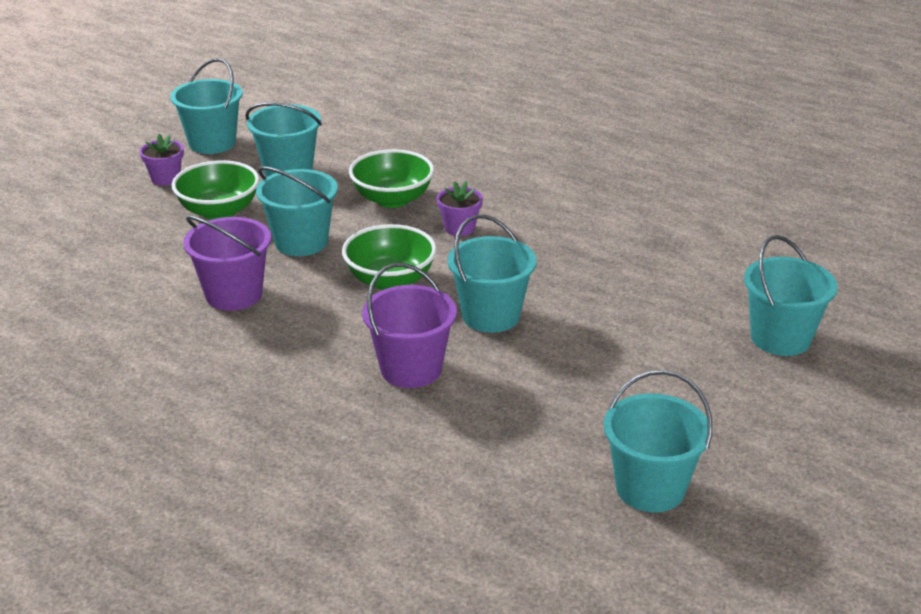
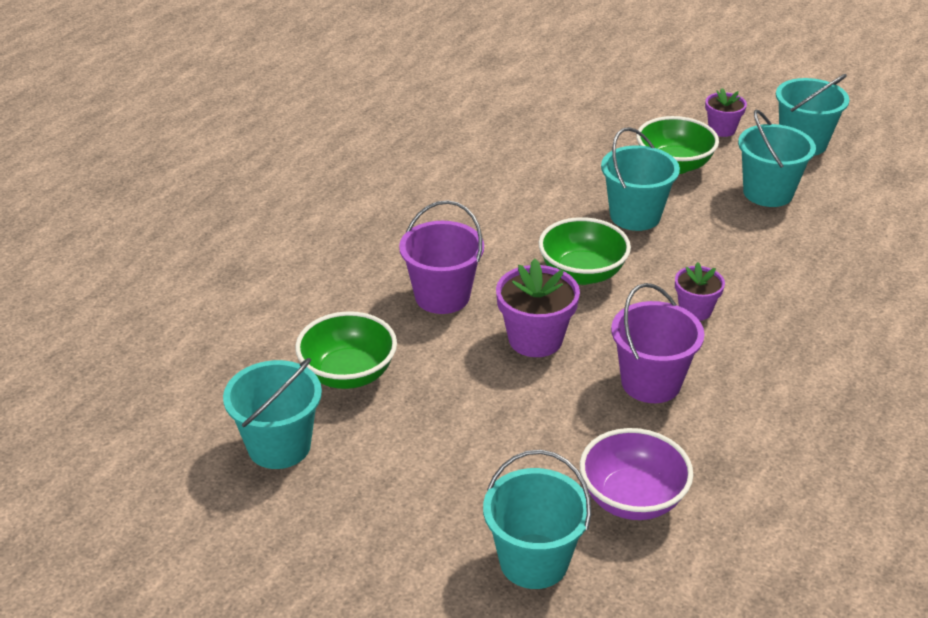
camera: 85 degrees right, 5 degrees up
purple bucket [183,216,271,311] -> purple bucket moved to [611,283,705,403]
green bowl [349,149,434,208] -> green bowl moved to [295,311,397,389]
turquoise bucket [448,215,537,333] -> purple flower pot [496,259,580,357]
none -> purple bowl [580,428,693,520]

